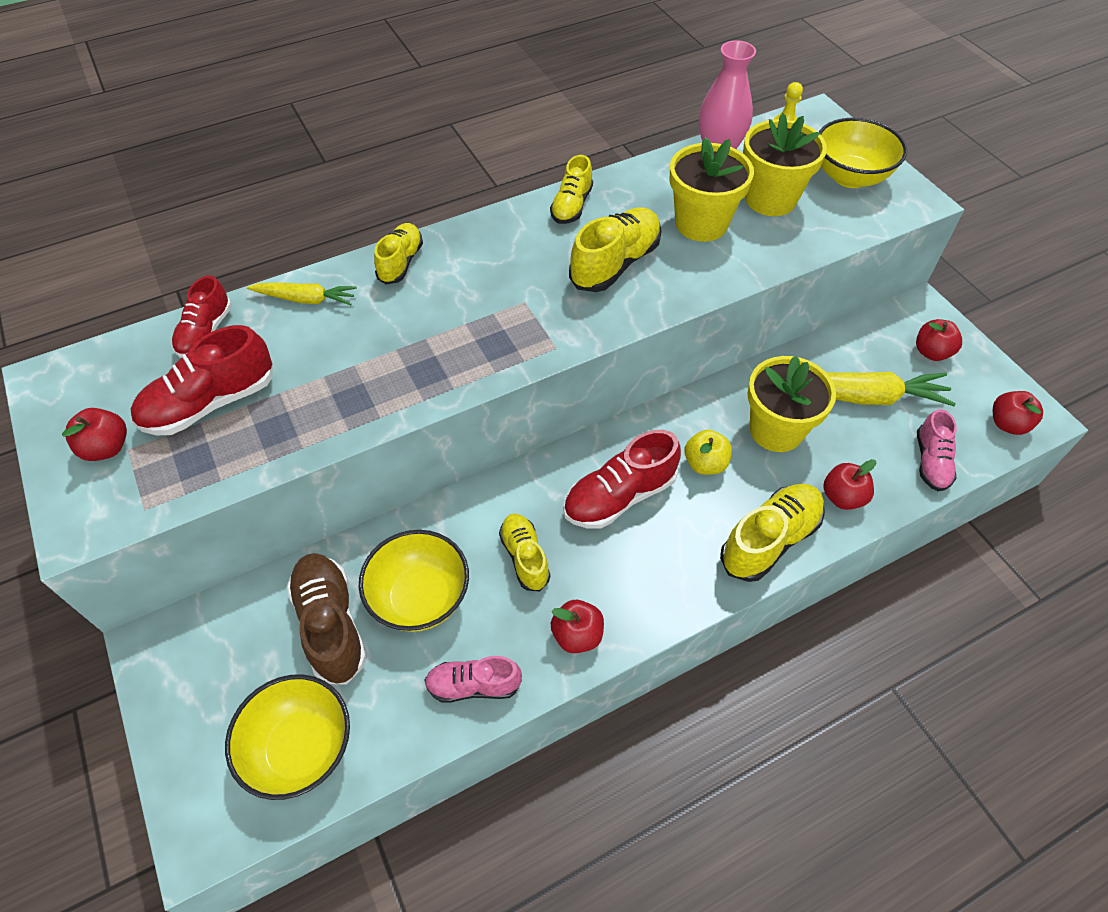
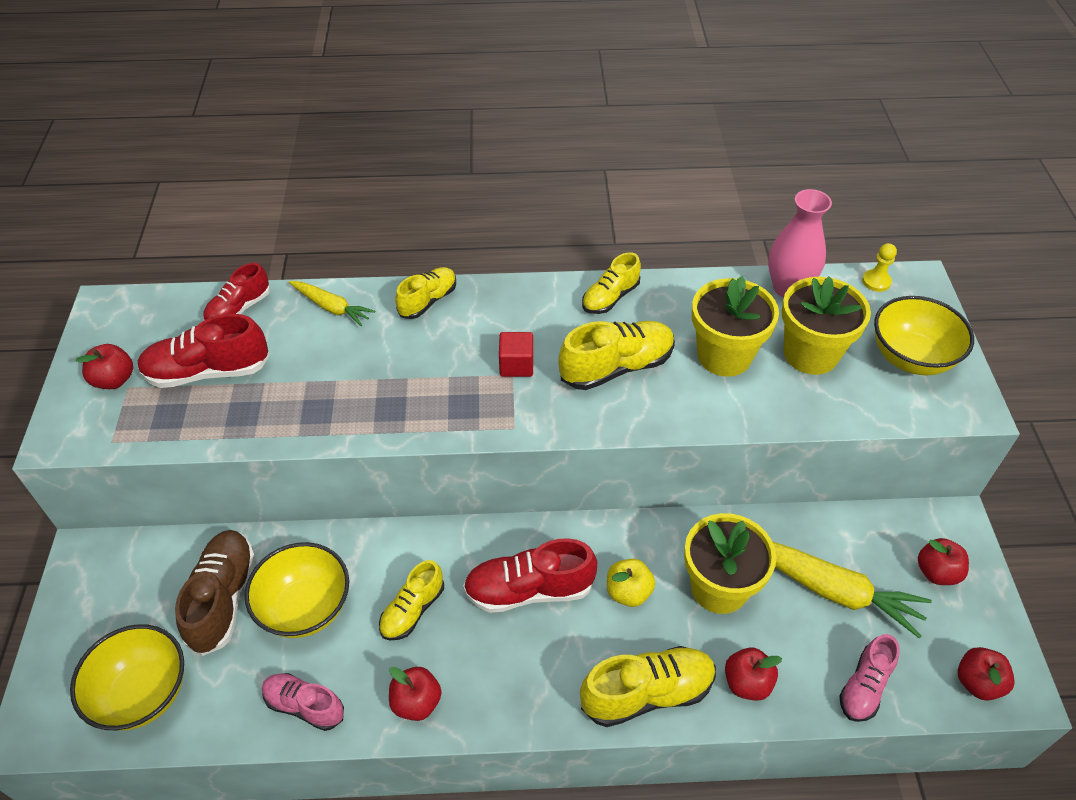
camera: 25 degrees right, 5 degrees down
yellow shoe [499,514,550,591] -> yellow shoe turned 150 degrees counterclockwise [379,560,444,640]
none -> red cube [499,332,533,377]

